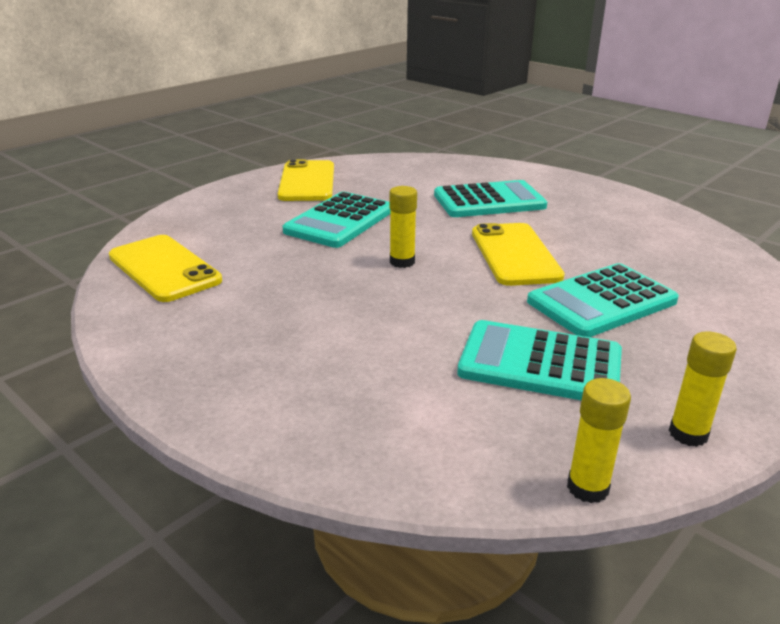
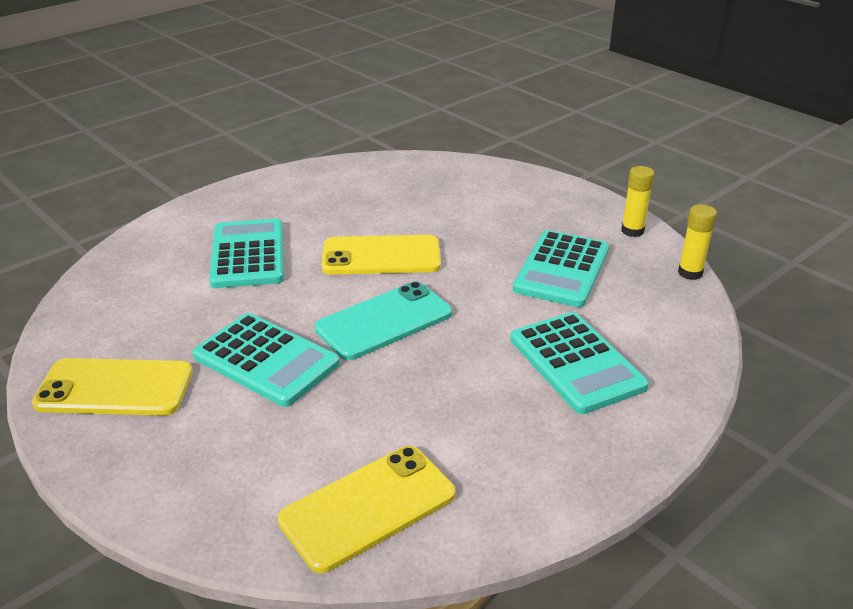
camera: 85 degrees left, 5 degrees up
yellow glue stick [389,186,417,268] -> turquoise phone [315,281,452,360]
turquoise calculator [527,263,679,337] -> turquoise calculator moved to [510,312,649,414]

